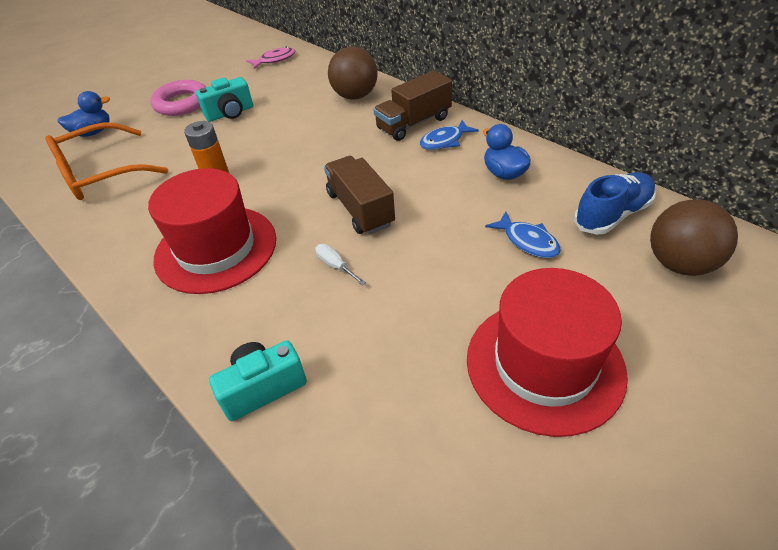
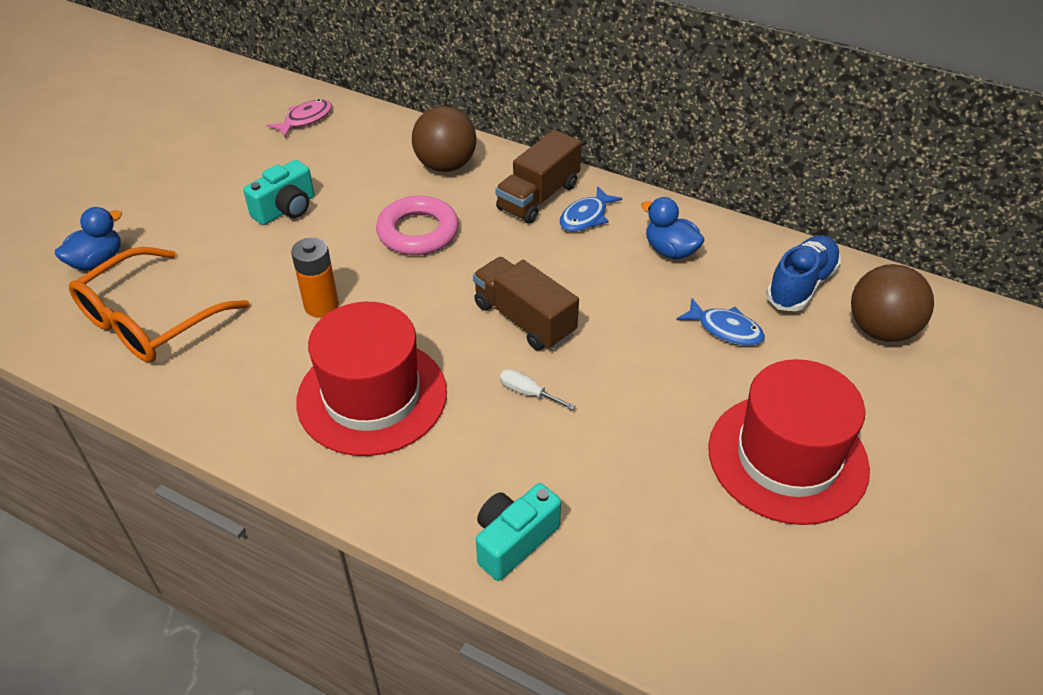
camera: 20 degrees left, 0 degrees up
pink ring [150,80,206,116] -> pink ring moved to [376,196,459,255]

